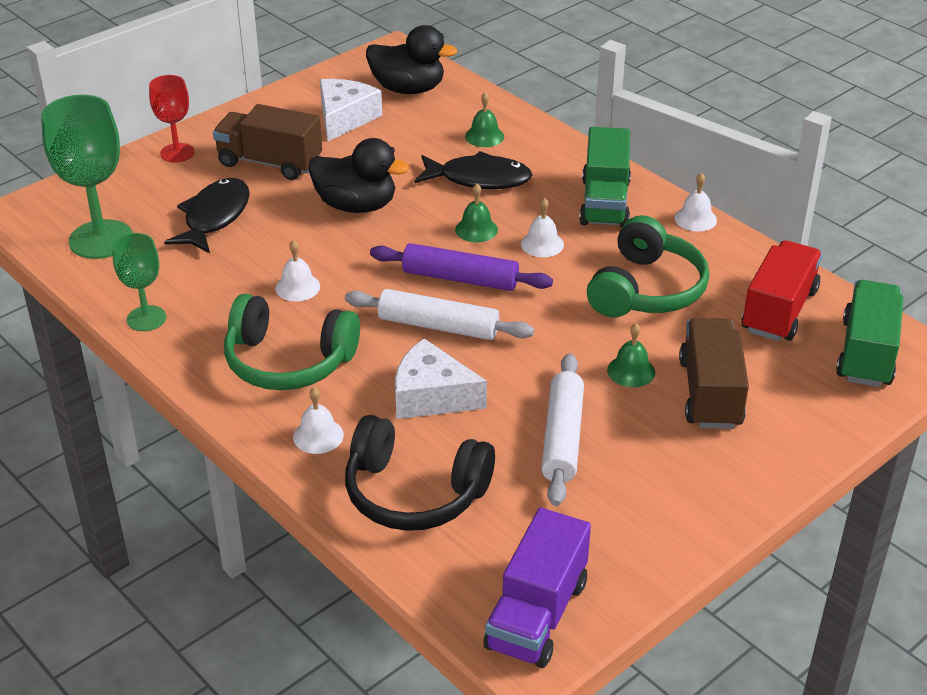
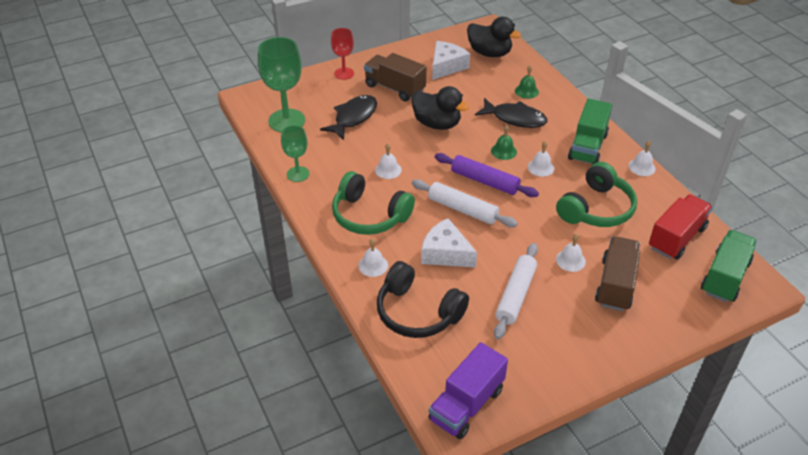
camera: 15 degrees right, 5 degrees up
green bell [607,323,655,387] -> white bell [556,234,586,272]

